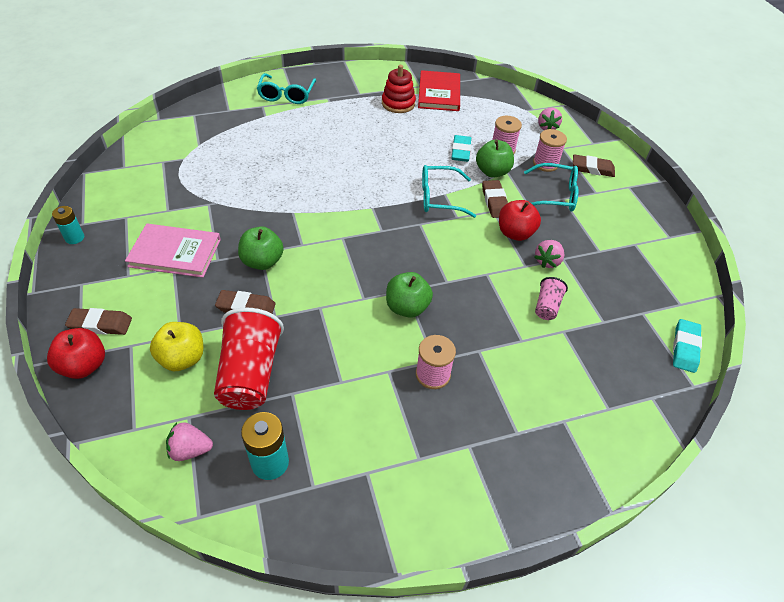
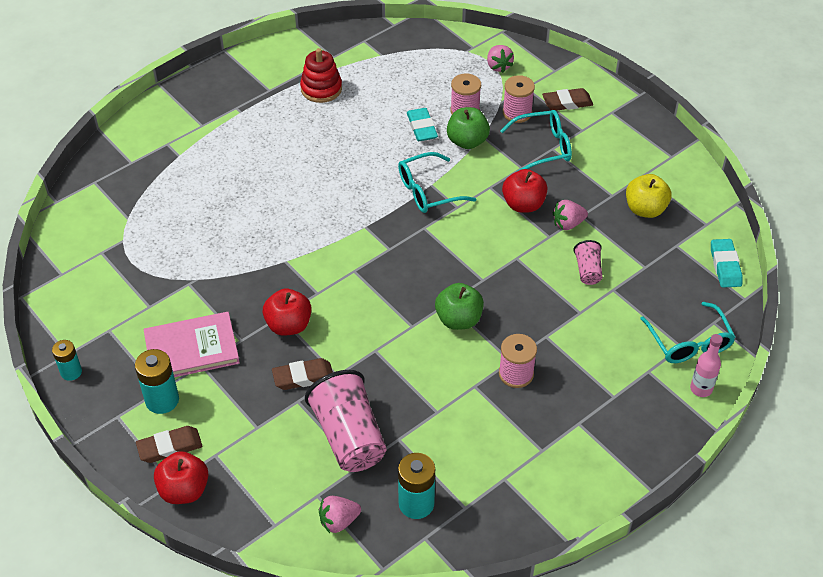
camera: 20 degrees left, 0 degrees up
yellow apple [150,322,203,371] -> yellow apple moved to [626,174,672,218]
red cup [214,307,284,410] -> pink cup [305,370,386,472]
green apple [238,226,284,270] -> red apple [263,288,311,336]
turquoise glasses [257,73,316,104] -> turquoise glasses moved to [640,302,736,363]
red book [418,70,460,111] -> none
brown eraser [482,180,508,218] -> none
pink strawberry [534,240,564,268] -> pink strawberry turned 60 degrees clockwise [552,200,588,230]
none -> turquoise battery [135,349,179,414]
none -> pink bottle [690,334,723,397]

